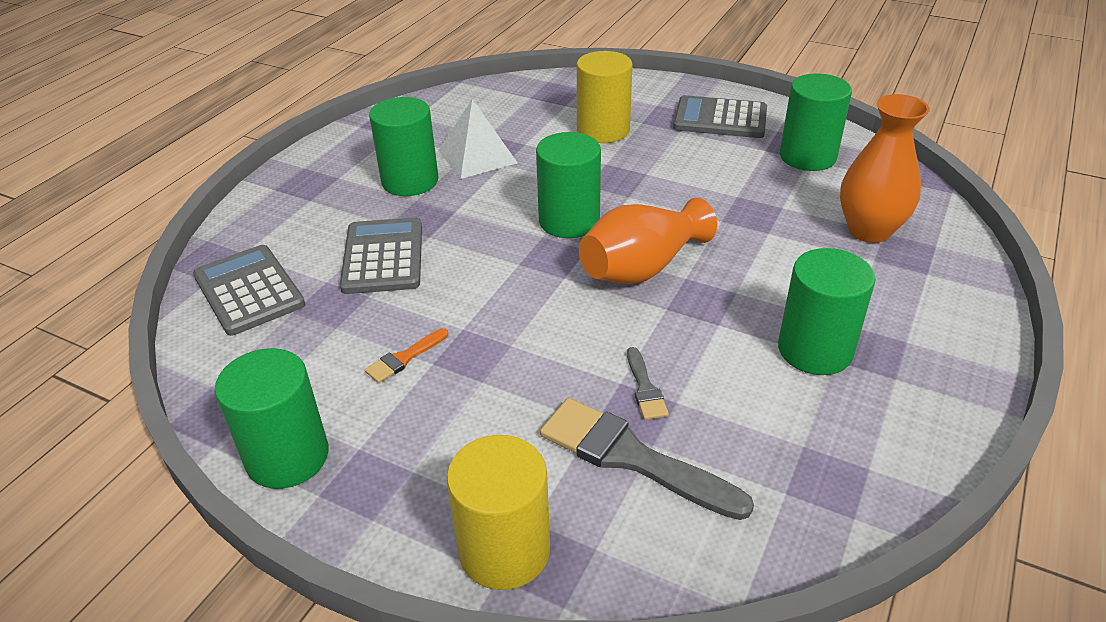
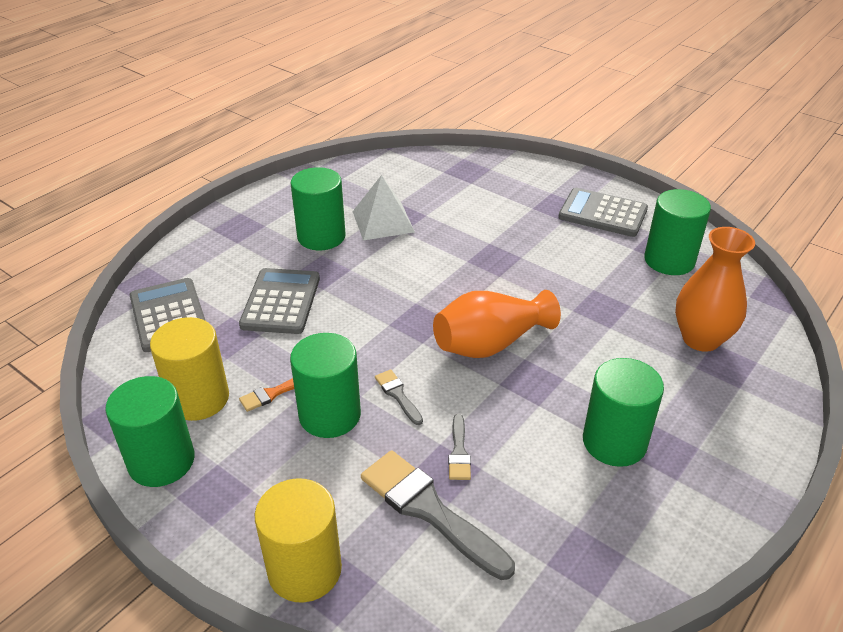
camera: 10 degrees right, 0 degrees up
green cylinder [536,132,601,238] -> green cylinder moved to [290,333,361,438]
yellow cylinder [577,51,633,143] -> yellow cylinder moved to [150,317,229,421]
none -> grey brush [375,370,423,425]

